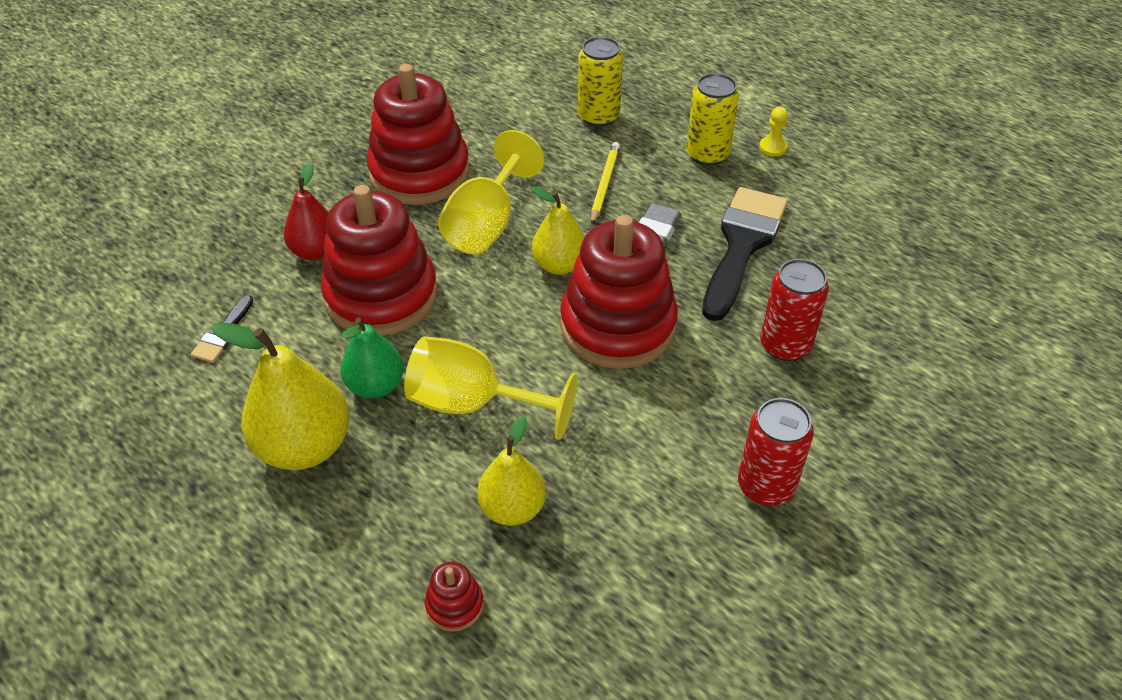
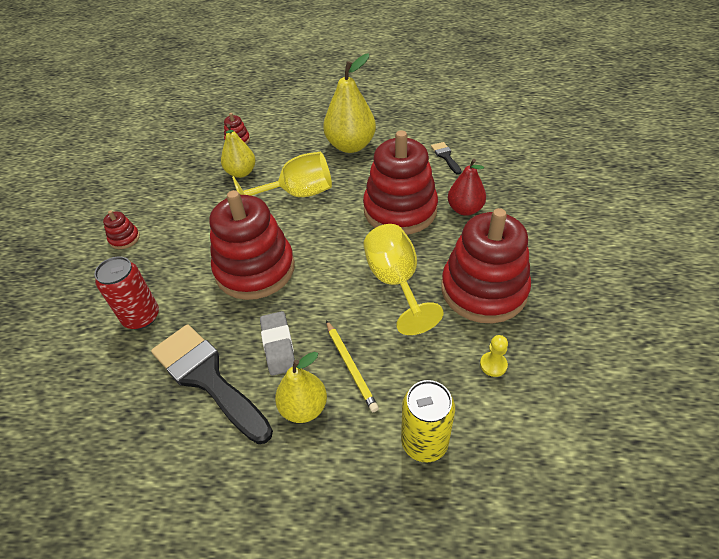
camera: 145 degrees right, 0 degrees up
green pear [341,318,404,399] -> none
yellow pear [532,186,585,275] -> yellow pear moved to [275,352,327,423]
yellow can [686,73,739,166] -> none
black brush [702,187,788,321] -> black brush turned 150 degrees clockwise [151,324,273,444]
red can [738,398,814,506] -> red stacking toy [103,210,140,249]
yellow pawn [759,107,788,157] -> yellow pawn moved to [480,335,508,377]

